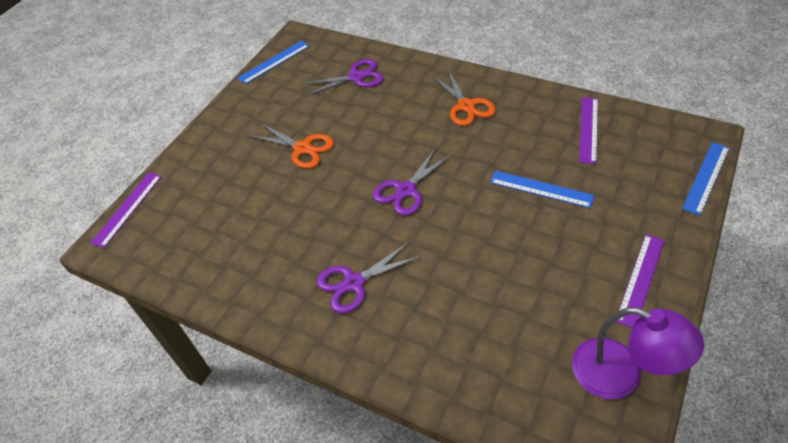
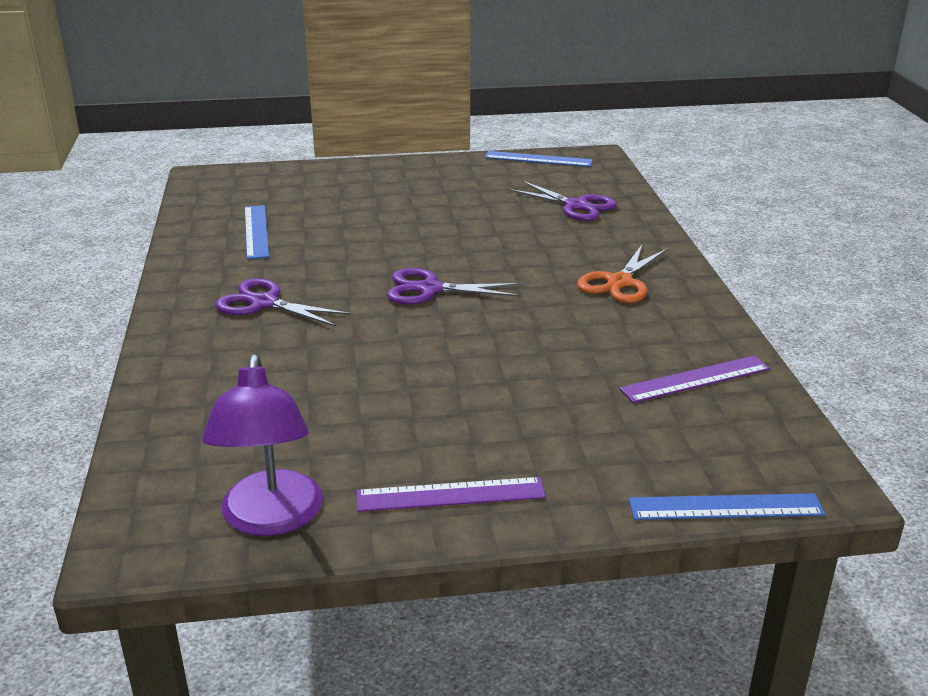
camera: 50 degrees right, 20 degrees down
purple ruler [90,173,162,248] -> none
orange scissors [250,123,334,169] -> none
blue ruler [490,171,595,208] -> blue ruler moved to [245,205,269,259]

